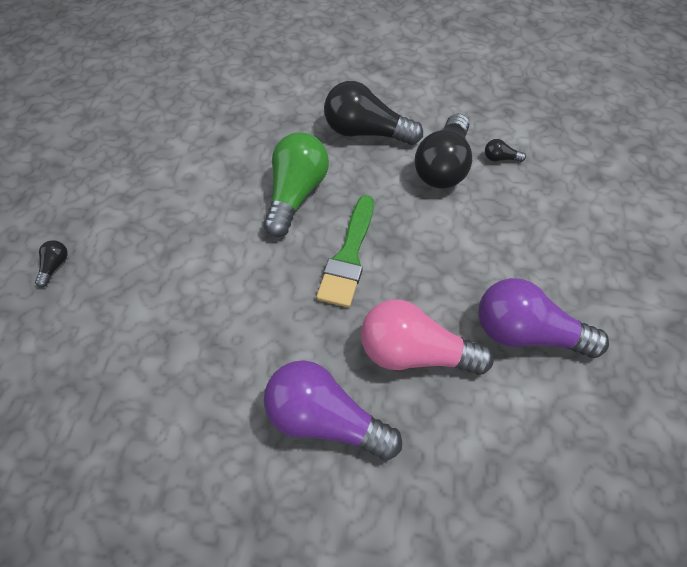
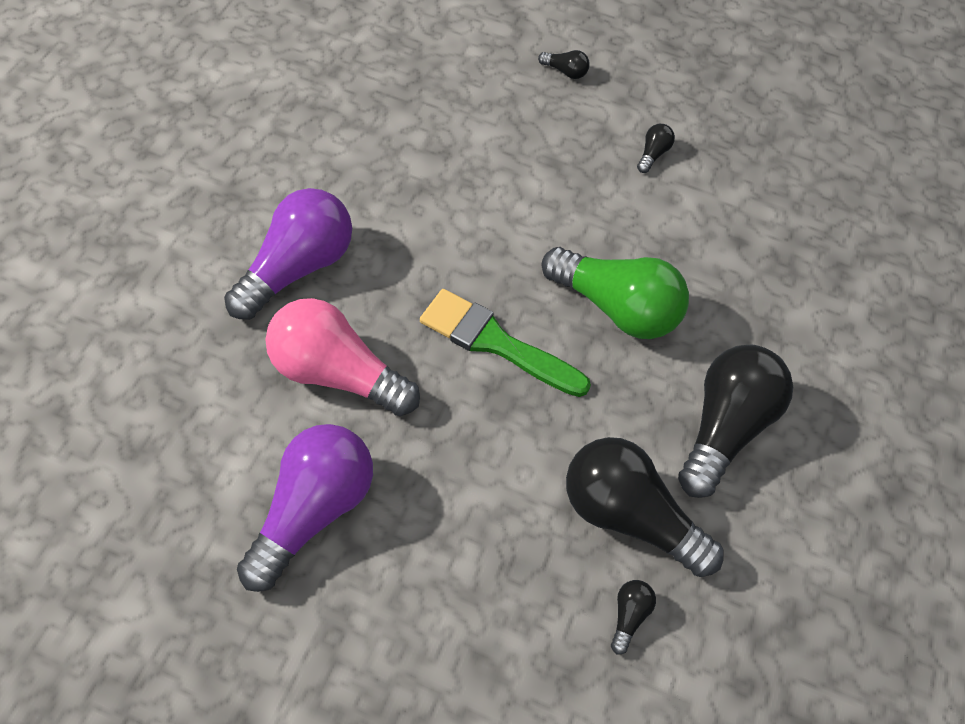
camera: 100 degrees right, 0 degrees up
pink light bulb [361,299,494,375] -> pink light bulb turned 90 degrees counterclockwise [265,298,420,416]
none -> black light bulb [637,124,675,173]

